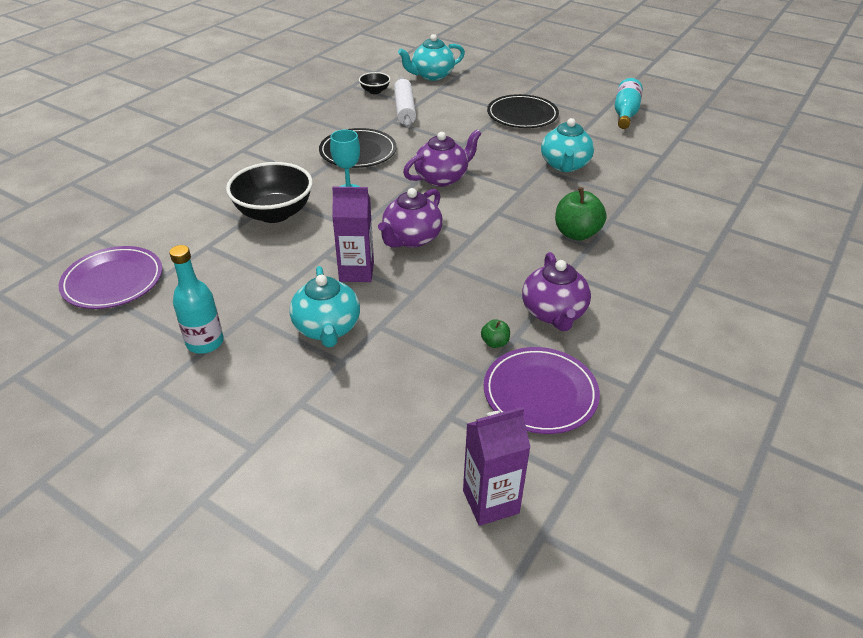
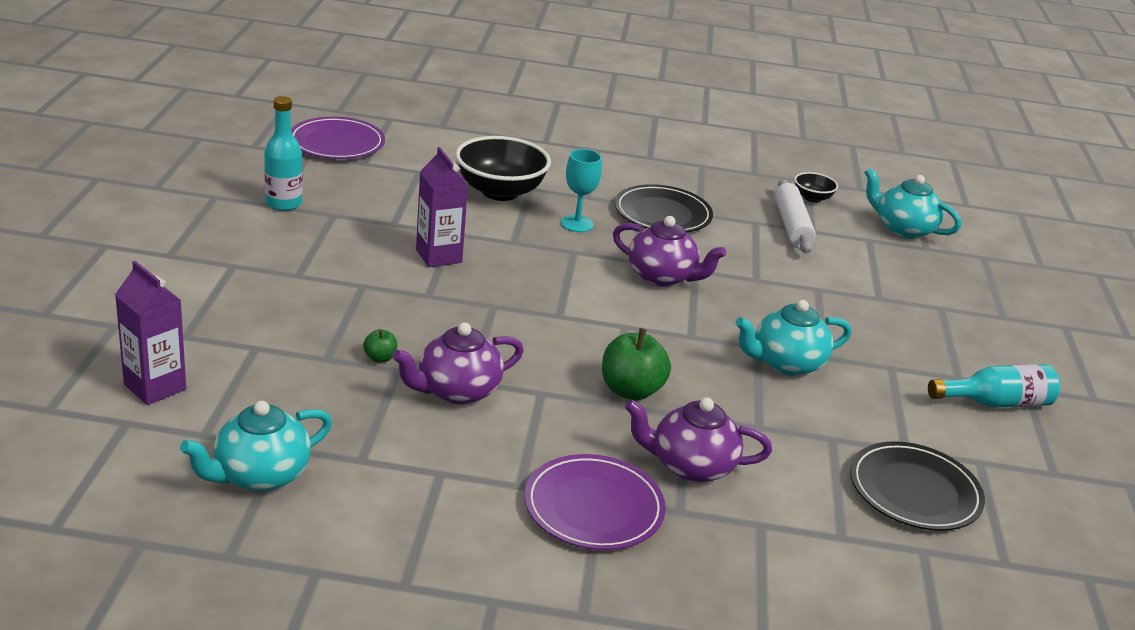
camera: 60 degrees right, 10 degrees down
turquoise teapot [290,266,360,347] -> turquoise teapot moved to [180,401,332,491]
purple teapot [378,188,443,248] -> purple teapot moved to [625,397,772,483]
white rolling pin [394,77,416,128] -> white rolling pin turned 60 degrees counterclockwise [775,179,816,254]
purple plate [484,347,600,434] -> purple plate moved to [524,454,666,550]
black plate [487,94,559,128] -> black plate moved to [850,441,985,531]

